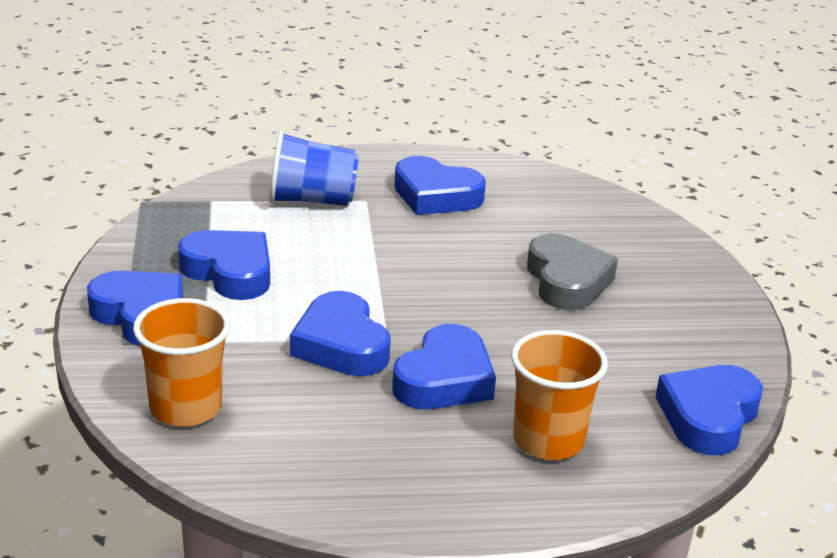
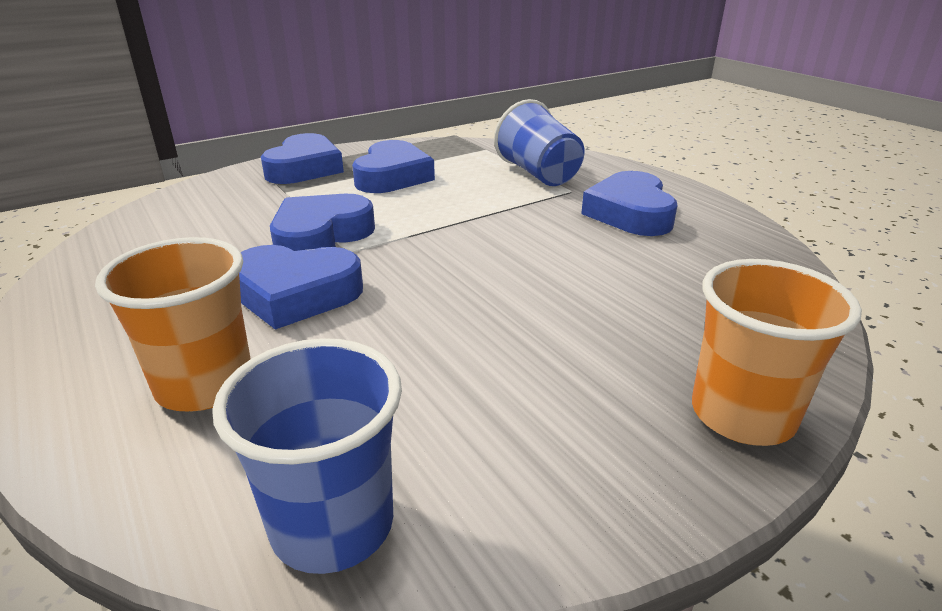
camera: 65 degrees right, 0 degrees up
orange cup [133,298,230,427] -> orange cup moved to [692,259,862,446]
grey heart [527,233,618,310] -> none
blue heart [656,365,763,455] -> blue cup [212,338,402,574]

